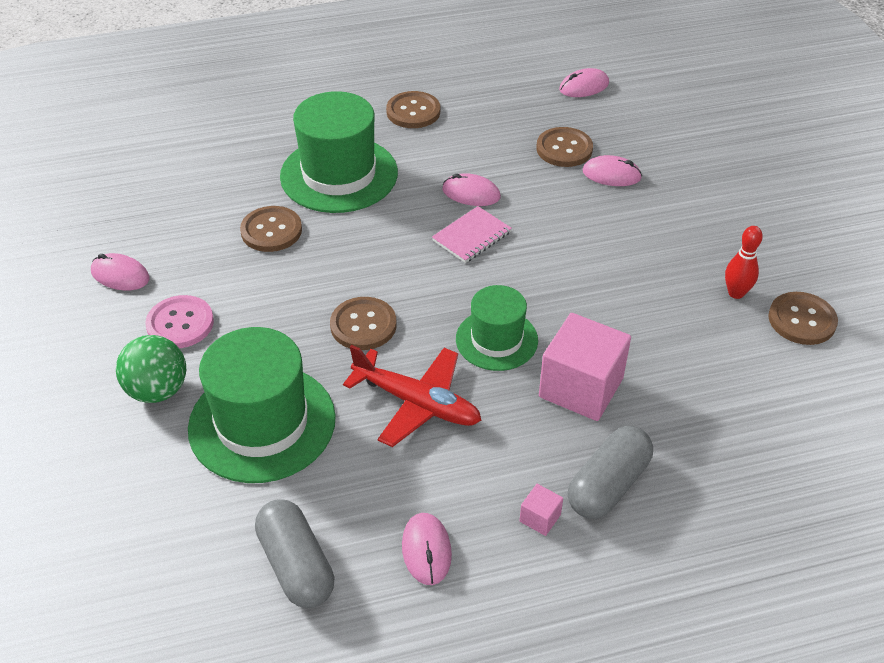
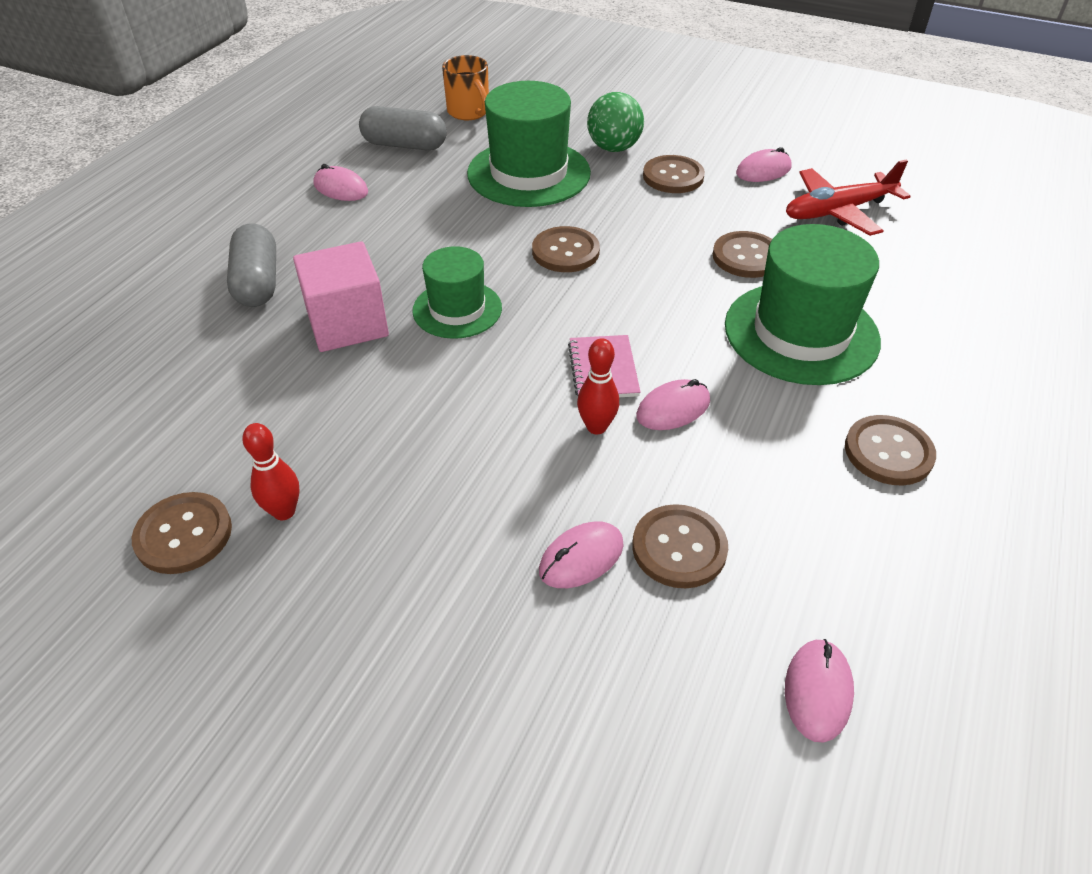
camera: 130 degrees right, 0 degrees up
pink button [145,295,214,348] -> brown button [643,155,705,193]
red plane [343,345,481,447] -> red plane moved to [786,160,911,236]
pink cube [520,484,563,536] -> none
none -> orange mug [442,55,489,120]
none -> red bowling pin [577,338,619,434]

